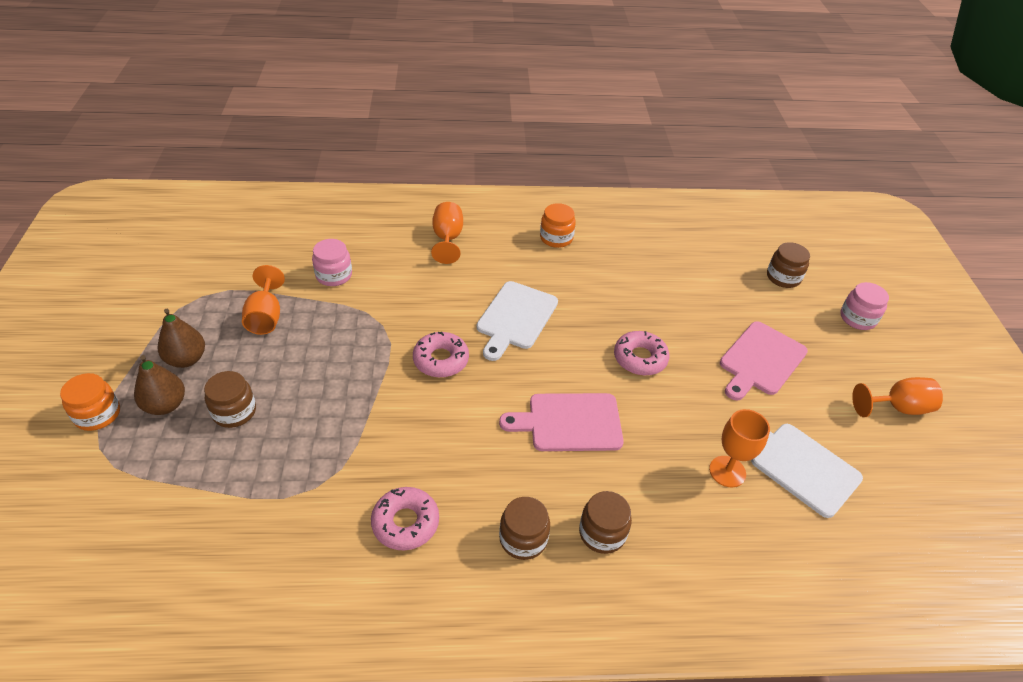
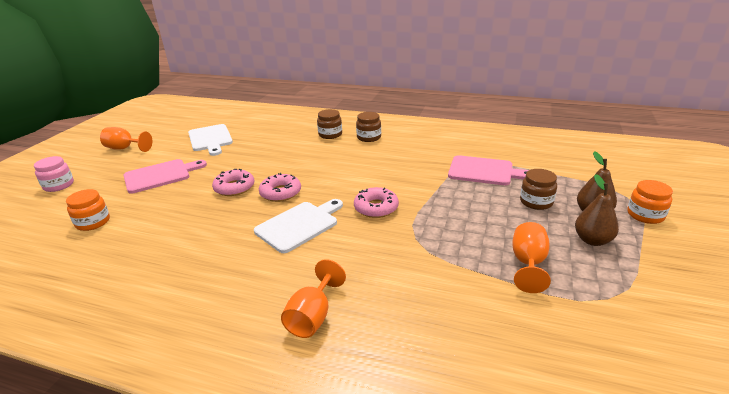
camera: 155 degrees left, 15 degrees down
pink jar [312,239,352,286] -> none
pink donut [371,487,439,550] -> pink donut moved to [259,173,301,202]
pink cutting board [499,393,624,451] -> pink cutting board moved to [448,155,529,185]
orange jar [540,203,576,248] -> orange jar moved to [66,189,110,231]
orange goblet [709,409,770,488] -> none
brown jar [767,242,810,288] -> none

